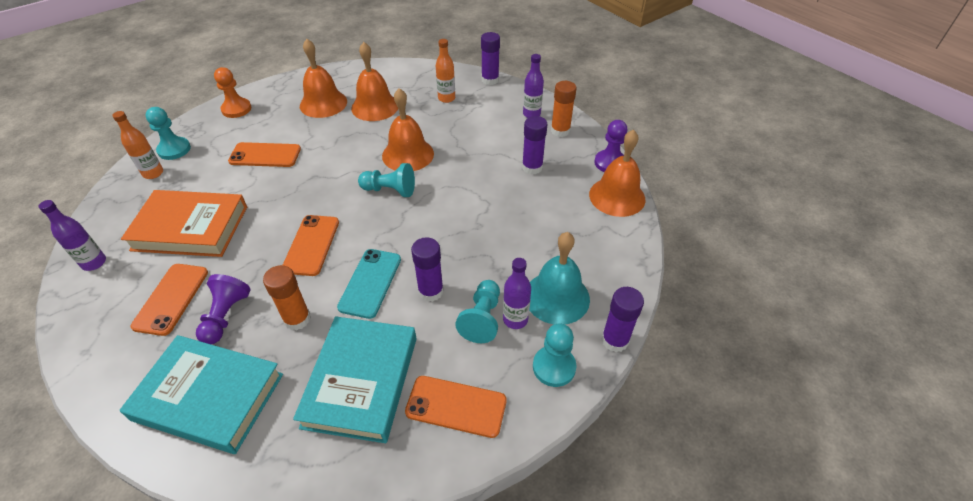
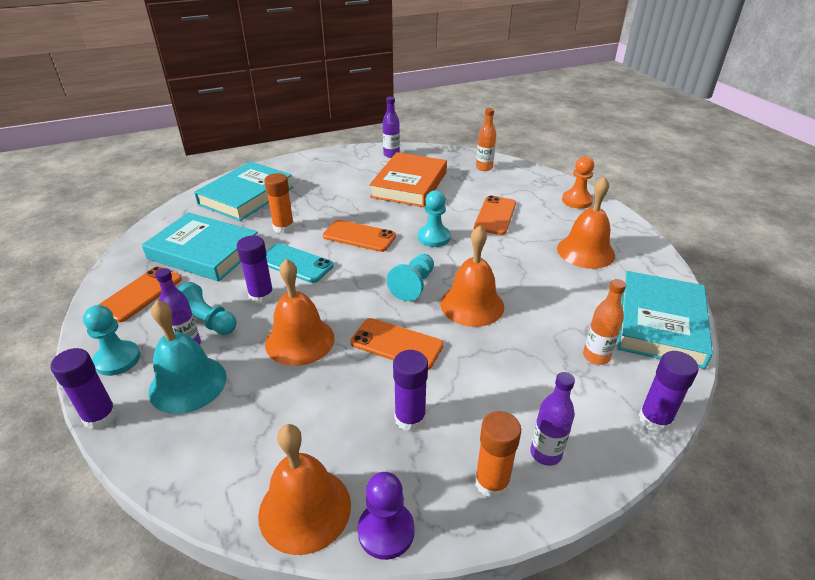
camera: 105 degrees right, 10 degrees down
orange phone [130,264,208,336] -> orange phone moved to [350,318,444,370]
turquoise pawn [146,107,191,160] -> turquoise pawn moved to [418,190,451,247]
purple pawn [196,274,251,344] -> none
orange bell [351,42,398,121] -> orange bell moved to [265,259,335,366]
none -> turquoise book [618,271,713,369]

